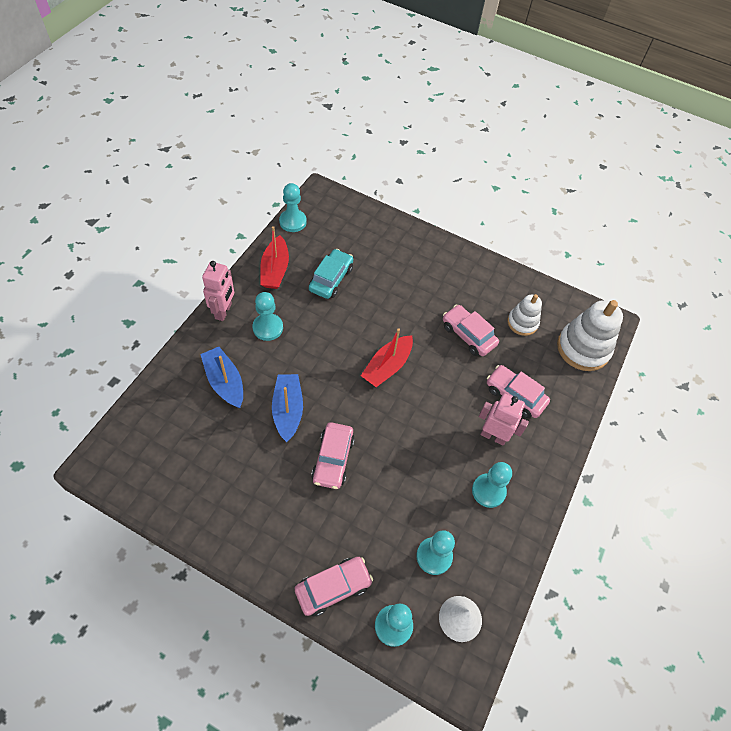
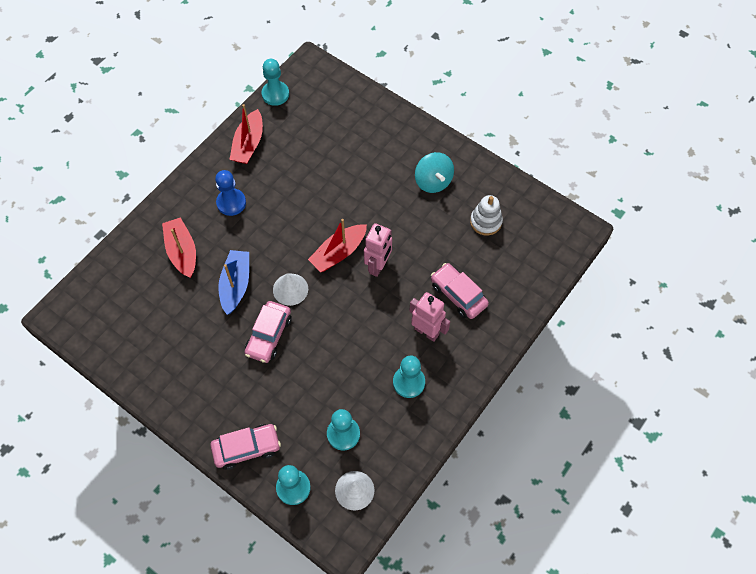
camera: 15 degrees right, 5 degrees up
blue boat [200,347,243,408] -> red boat [162,217,196,278]
pink robot [202,261,234,321] -> pink robot moved to [364,223,392,277]
turquoise pawn [253,292,283,341] -> blue pawn [215,170,246,216]
turquoise car [309,249,353,299] -> none
pink car [443,304,499,356] -> none
white stacking toy [557,300,623,371] -> none
none -> white cone [273,274,308,306]
none -> turquoise spinning top [415,152,454,193]

